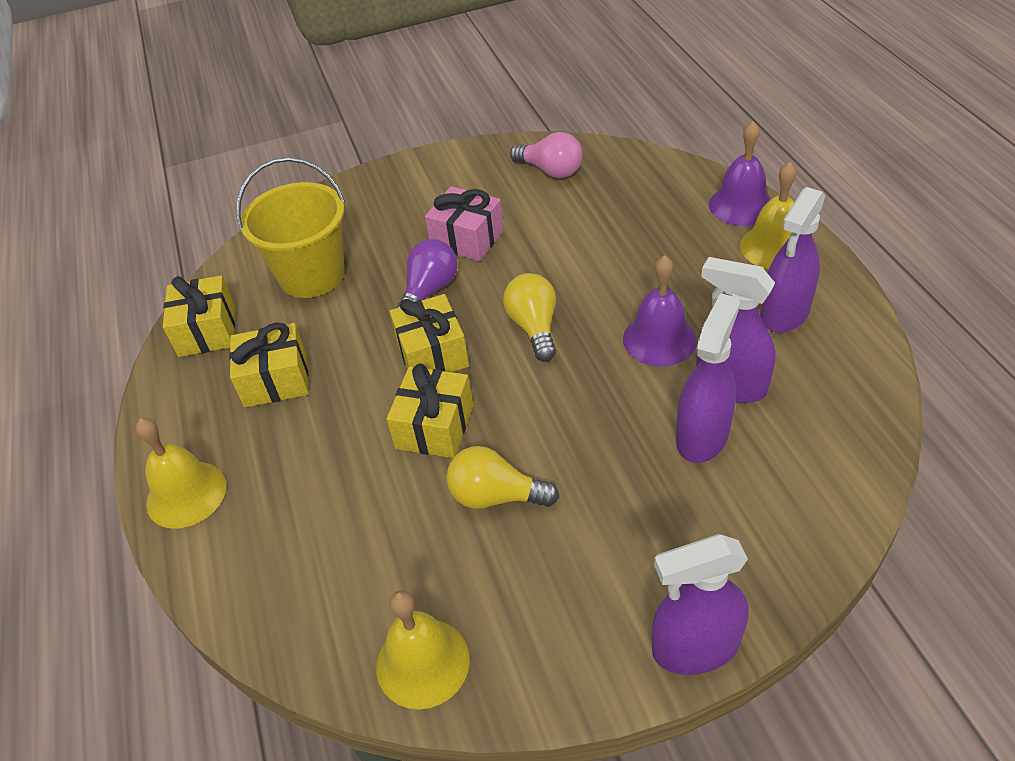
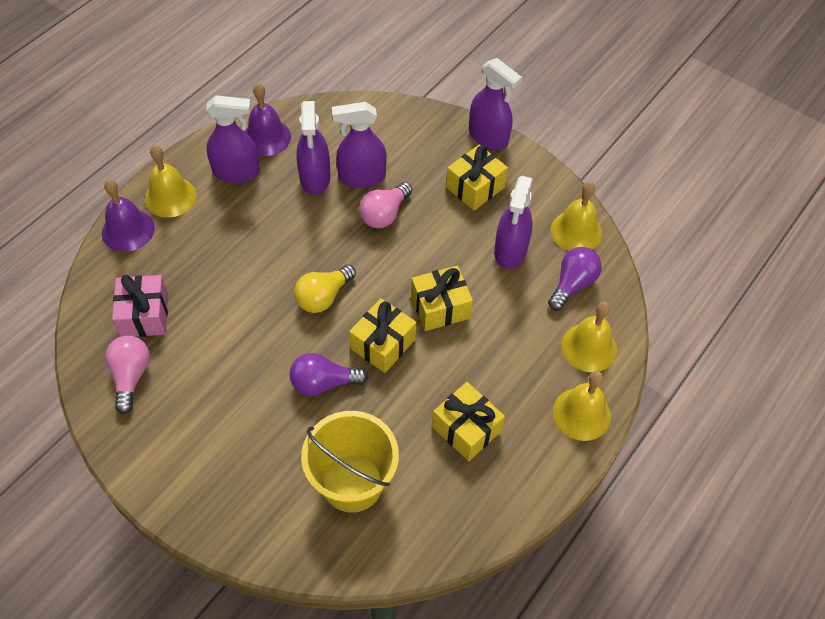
camera: 130 degrees left, 10 degrees up
yellow gift [163,275,235,357] -> yellow gift moved to [446,145,508,211]
pink gift [425,186,504,261] -> pink gift moved to [112,275,168,337]
yellow light bulb [446,446,559,509] -> none
purple bell [623,255,697,367] -> purple bell moved to [244,84,291,156]
none -> pink light bulb [359,182,412,228]
none -> purple spray bottle [494,176,533,269]
none -> purple light bulb [548,247,602,311]
none -> yellow bell [561,302,617,372]

